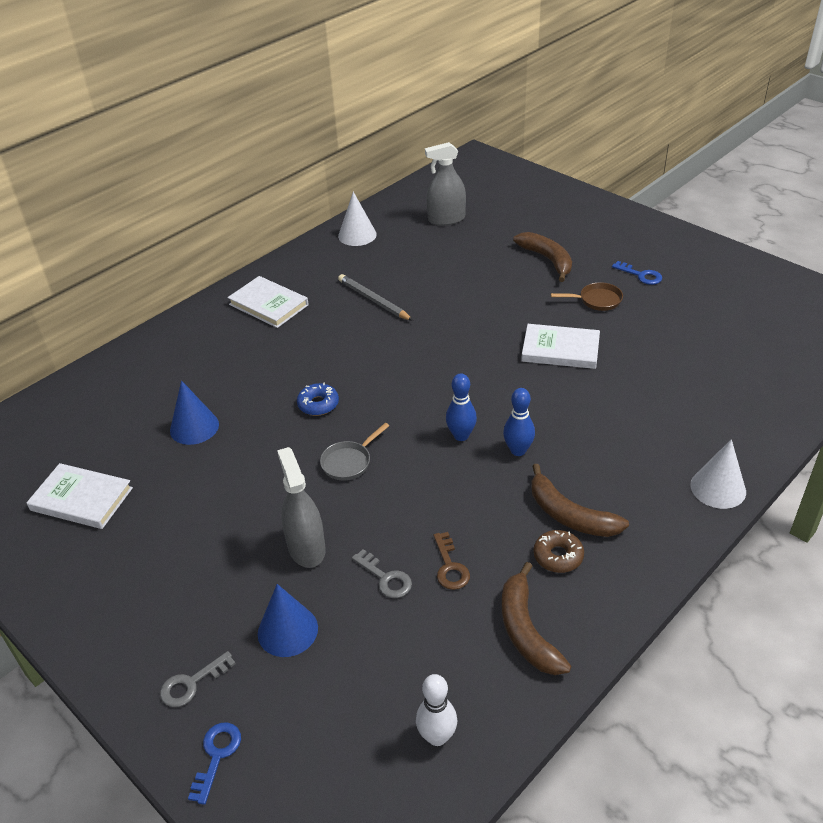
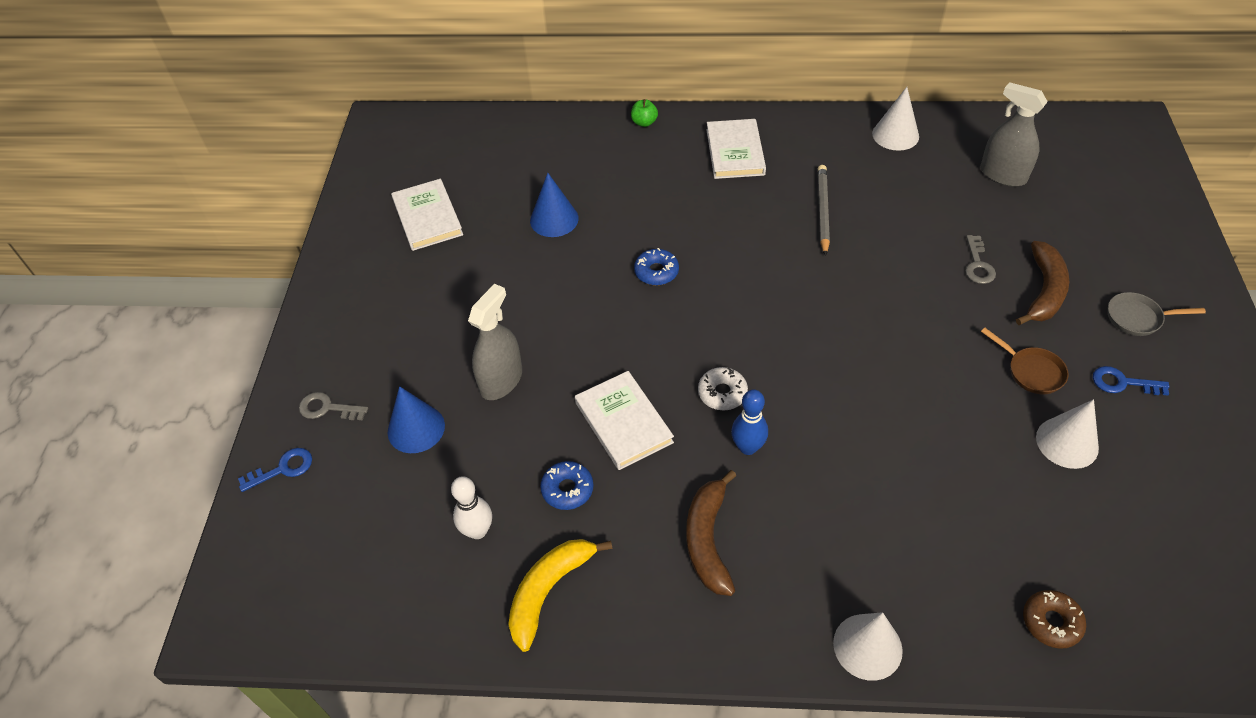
camera: 50 degrees right, 10 degrees up
grey pan [320,423,389,481] -> grey pan moved to [1108,292,1206,336]
grey key [352,549,412,598] -> grey key moved to [965,235,996,284]
white bowling pin [416,674,457,746] -> white bowling pin moved to [451,476,492,539]
brown key [433,532,470,590] -> blue donut [540,461,594,510]
blue bowling pin [446,374,477,441] -> white donut [698,367,748,411]
brown banana [502,562,571,675] -> yellow banana [508,539,612,652]
white book [521,324,600,369] -> white book moved to [575,371,674,470]
brown donut [533,530,584,573] -> brown donut moved to [1023,590,1086,649]
blue key [612,261,662,285] -> blue key turned 105 degrees clockwise [1093,366,1169,396]
none -> green apple [631,99,658,127]
none -> white cone [1036,399,1099,469]

